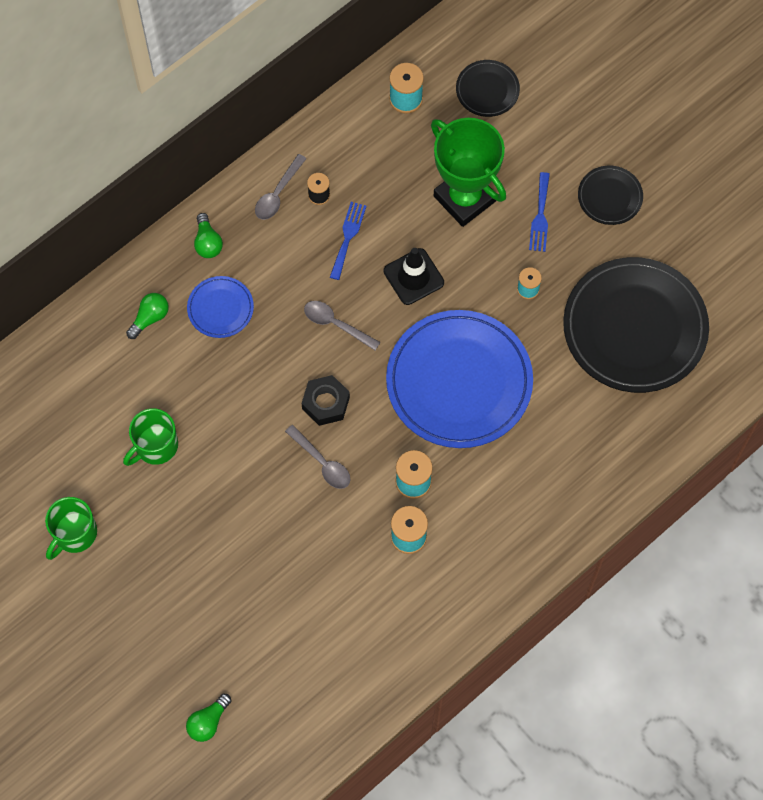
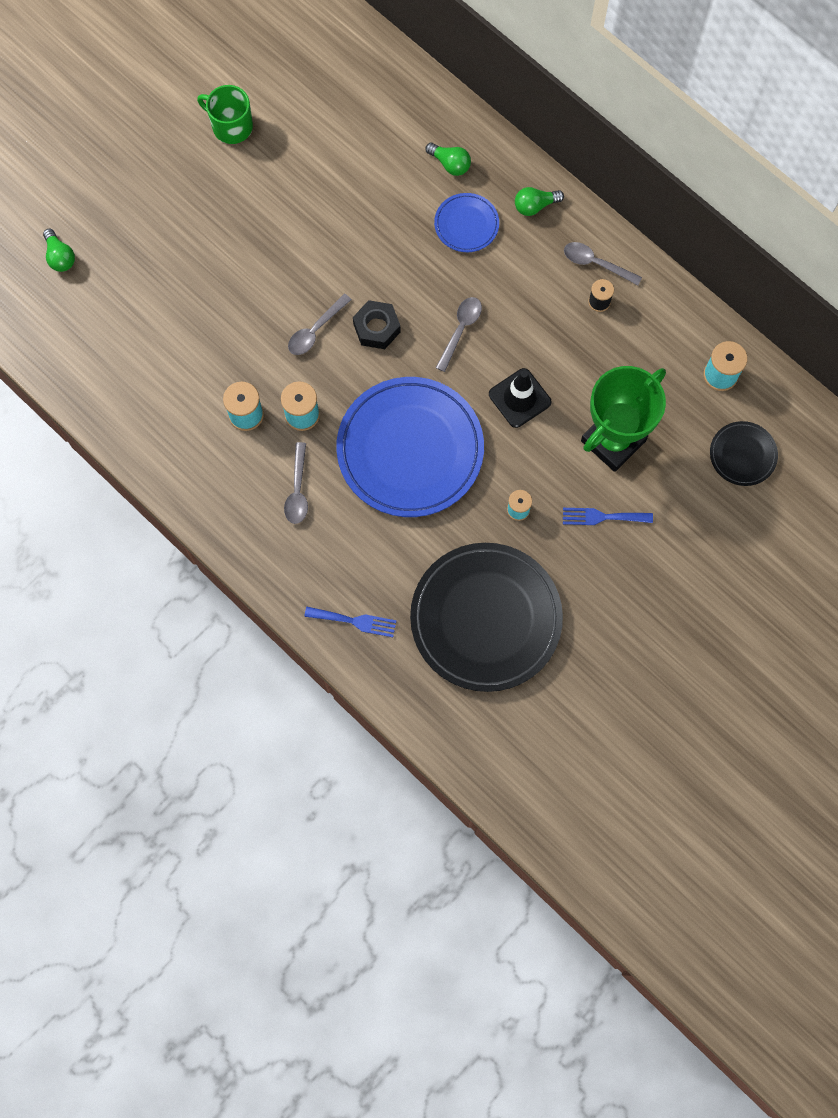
camera: 85 degrees right, 5 degrees up
green mug [123,408,178,466] -> none
green light bulb [186,694,231,742] -> green light bulb turned 150 degrees counterclockwise [43,229,75,272]
blue fork [330,202,367,280] -> blue fork moved to [304,607,396,637]
black plate [578,166,643,225] -> none
none -> grey spoon [284,442,308,524]

